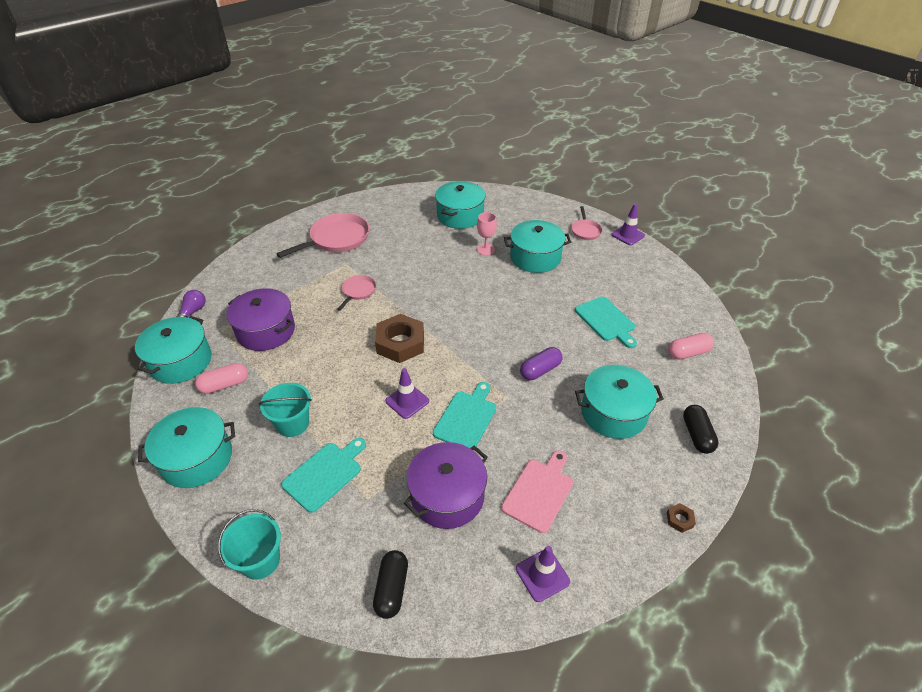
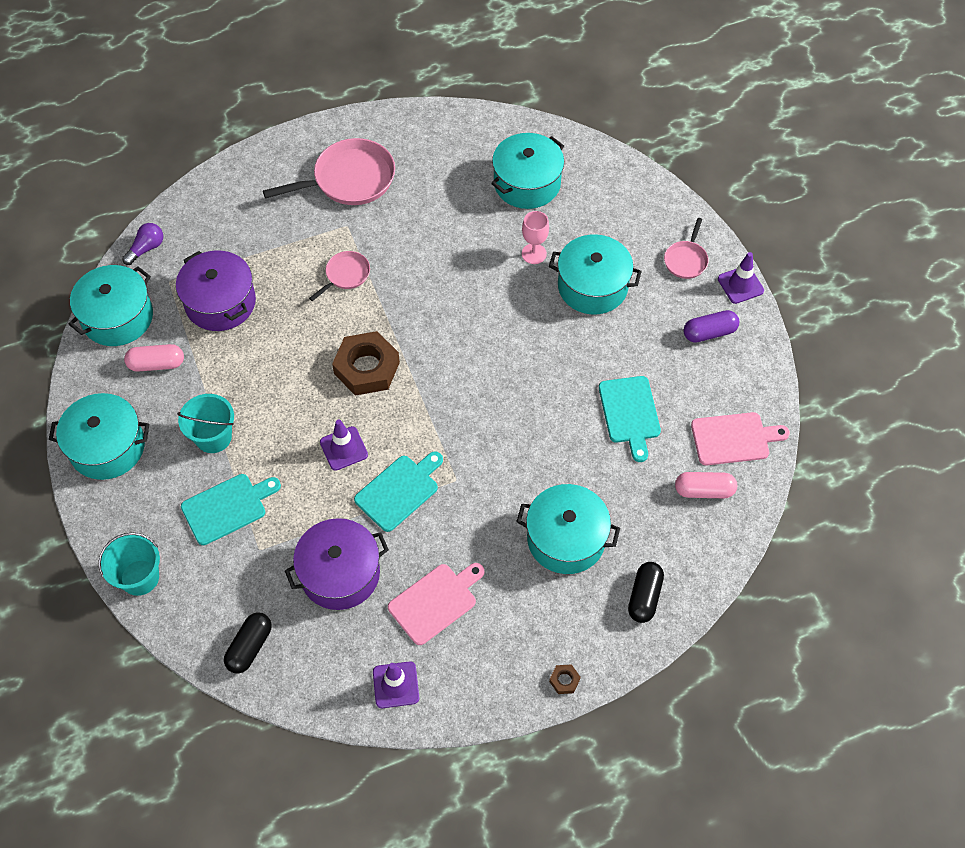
camera: 20 degrees right, 15 degrees up
purple capsule [520,347,562,380] -> purple capsule moved to [683,310,739,343]
none -> pink cutting board [691,412,790,465]

